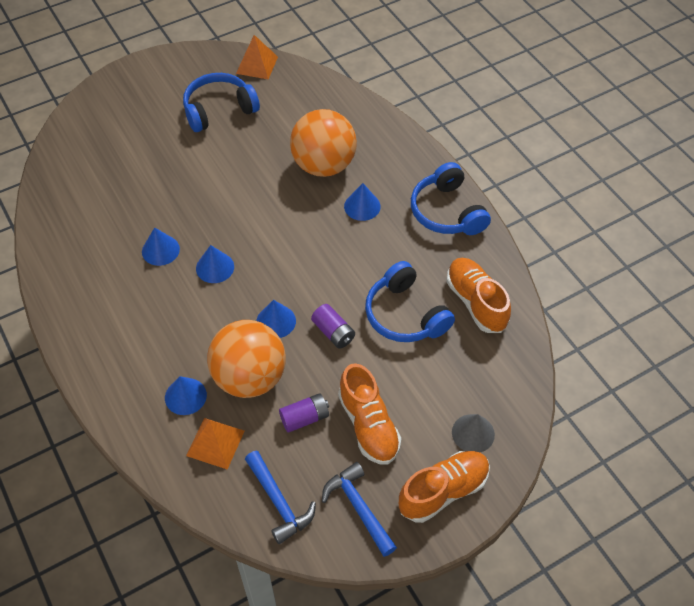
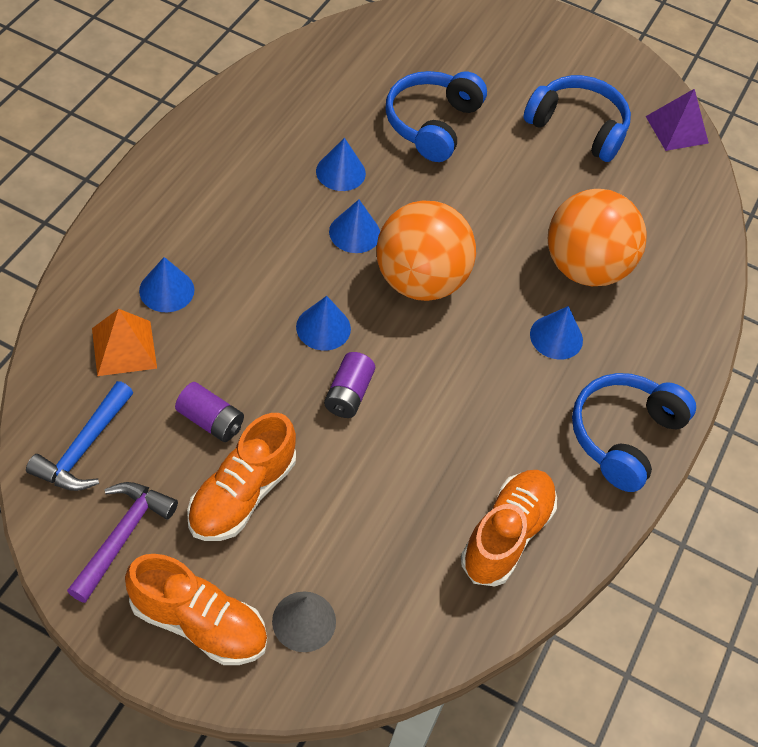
camera: 50 degrees right, 0 degrees up
orange ball [207,320,286,398] -> orange ball moved to [377,201,476,301]
orange pyramid [236,35,278,79] -> purple pyramid [645,89,709,151]
blue hammer [322,462,397,557] -> purple hammer [67,482,178,603]
blue headphones [365,261,455,342] -> blue headphones moved to [386,71,487,162]

